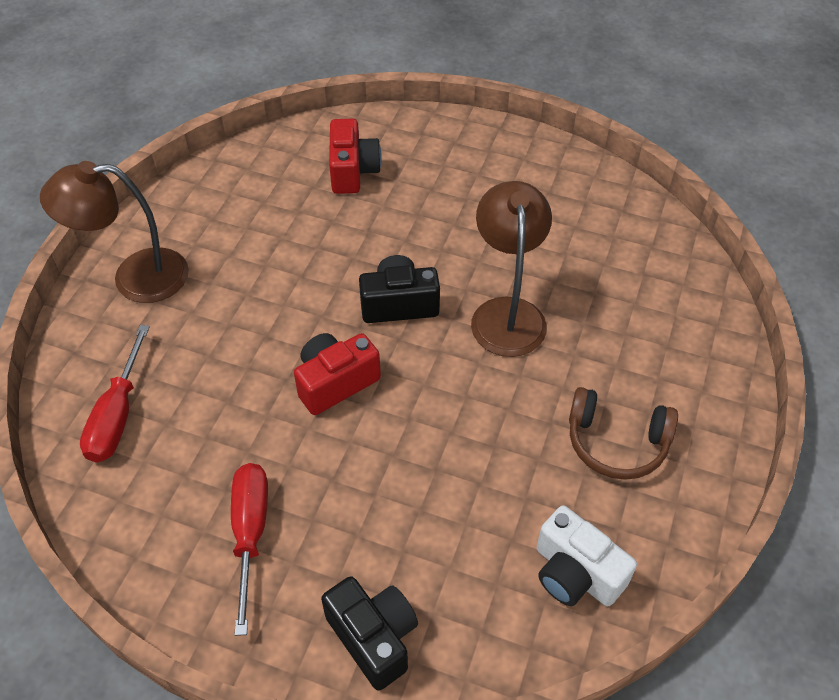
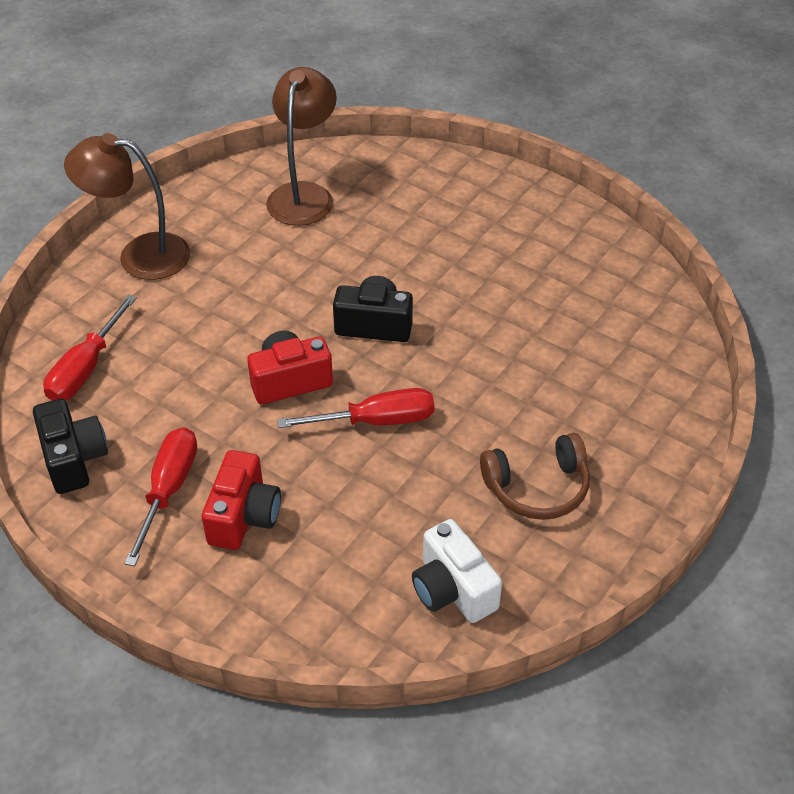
camera: 15 degrees right, 5 degrees down
black camera [321,576,418,691] -> black camera moved to [33,399,108,494]
red camera [329,119,381,194] -> red camera moved to [202,450,281,550]
brown lamp [471,181,552,357] -> brown lamp moved to [266,67,337,226]
brown headphones [569,387,678,480] -> brown headphones turned 45 degrees counterclockwise [480,433,590,520]
none -> red screwdriver [277,388,434,428]

